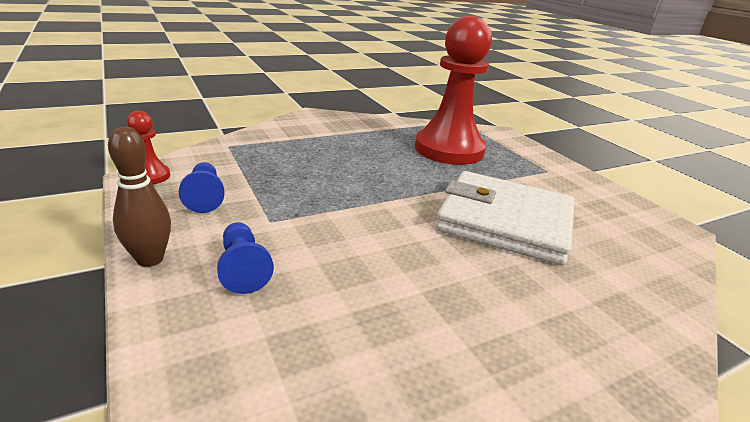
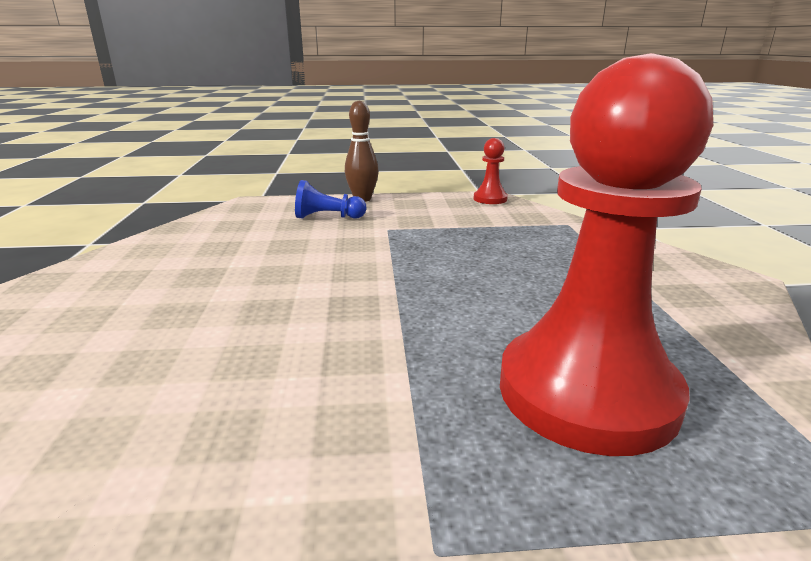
camera: 115 degrees right, 5 degrees down
blue pawn [179,162,224,213] -> none
white wallet [435,171,574,265] -> none

